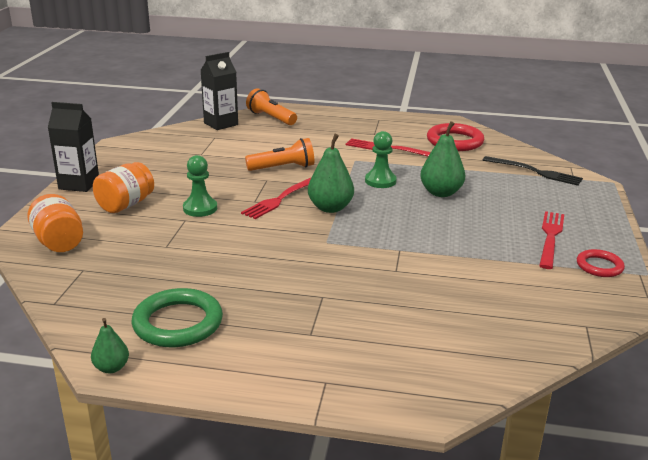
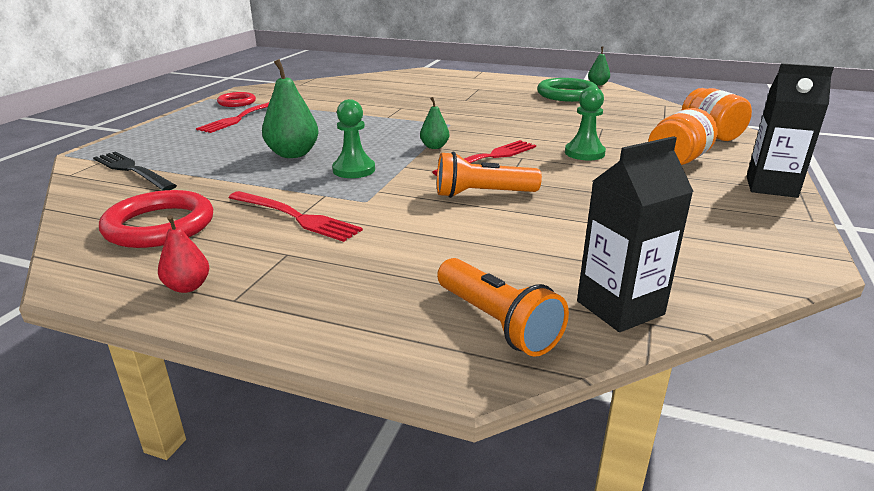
camera: 170 degrees left, 0 degrees up
green pear [308,134,354,213] -> green pear [420,97,449,149], size x0.56
none -> red pear [158,215,209,293]

